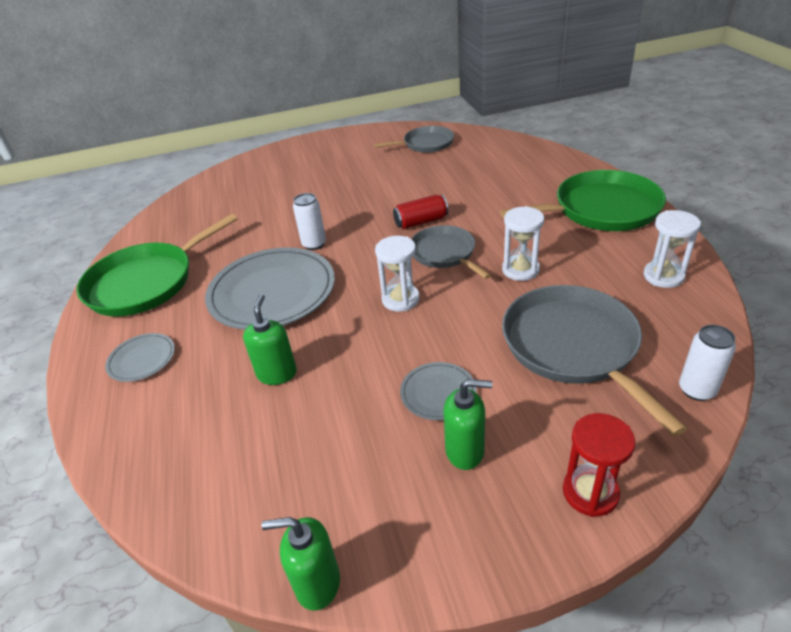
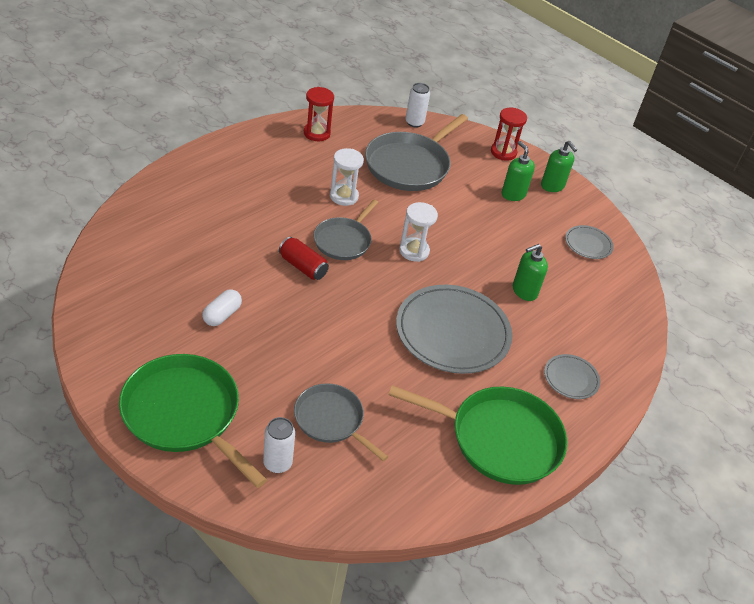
camera: 130 degrees left, 5 degrees up
green soap dispenser [261,517,340,611] -> green soap dispenser moved to [541,141,577,192]
white can [293,193,326,250] -> white can moved to [263,417,295,473]
grey pan [374,126,454,153] -> grey pan moved to [294,383,388,461]
grey plate [400,362,476,420] -> grey plate moved to [565,225,614,259]
green pan [500,170,666,231] -> green pan moved to [119,354,267,488]
white hourglass [643,210,701,288] -> red hourglass [304,87,334,141]
none -> white capsule [202,289,242,326]

